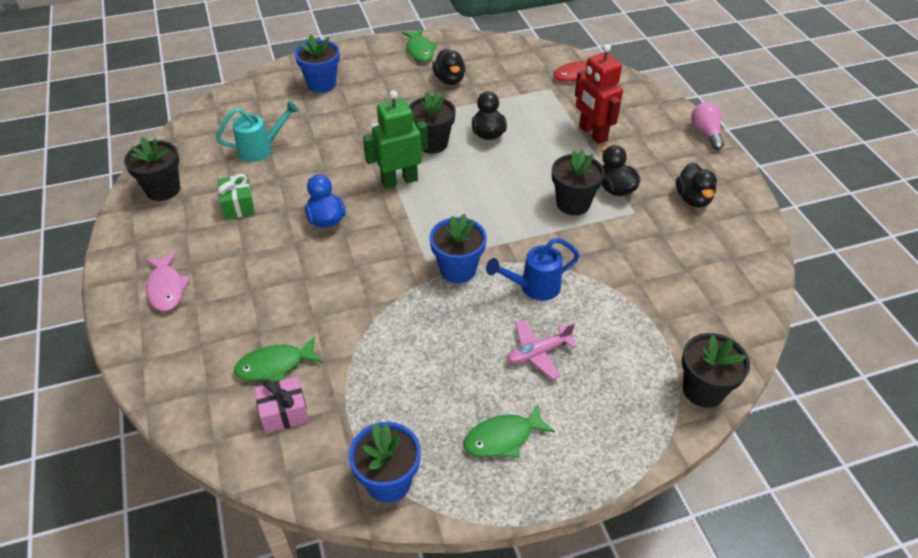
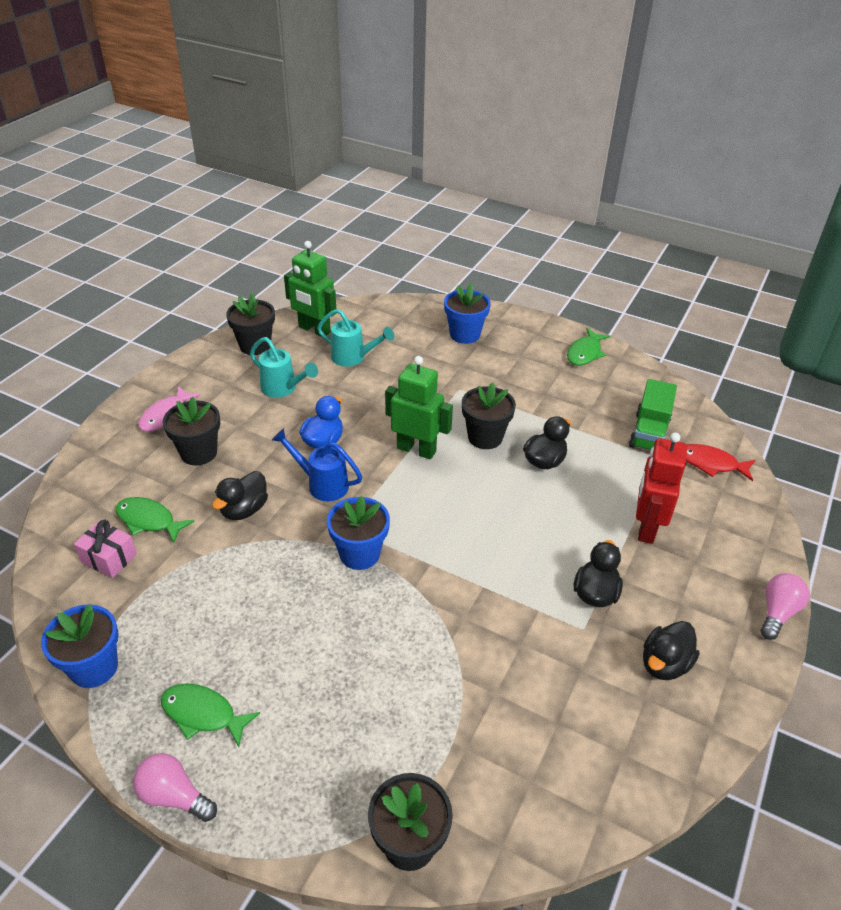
camera: 45 degrees right, 5 degrees down
green gift [217,174,255,219] -> turquoise watering can [250,337,318,398]
black duck [432,49,465,85] -> black duck moved to [212,471,268,520]
blue watering can [486,238,580,301] -> blue watering can moved to [272,428,362,502]
pink plane [507,320,578,380] -> none
black flower pot [552,150,605,215] -> black flower pot moved to [163,397,220,465]
none -> pink light bulb [133,753,217,822]
none -> green robot [284,241,336,337]
none -> green truck [629,379,677,451]

